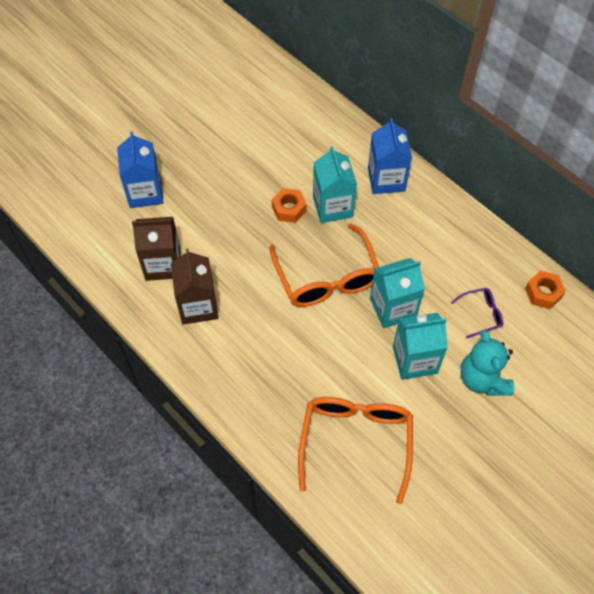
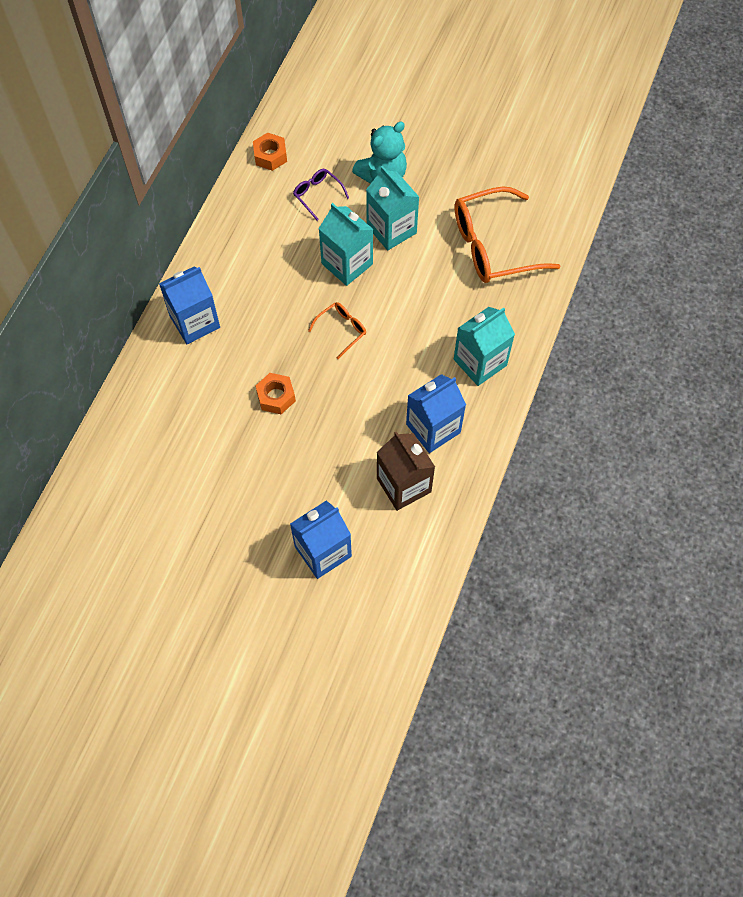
camera: 115 degrees left, 5 degrees up
brown carton [171,249,218,325] -> blue carton [406,374,466,453]
orange glasses [270,223,379,307] -> orange glasses [308,302,366,359], size x0.47
turquoise carton [313,146,357,223] -> turquoise carton moved to [454,307,515,386]

